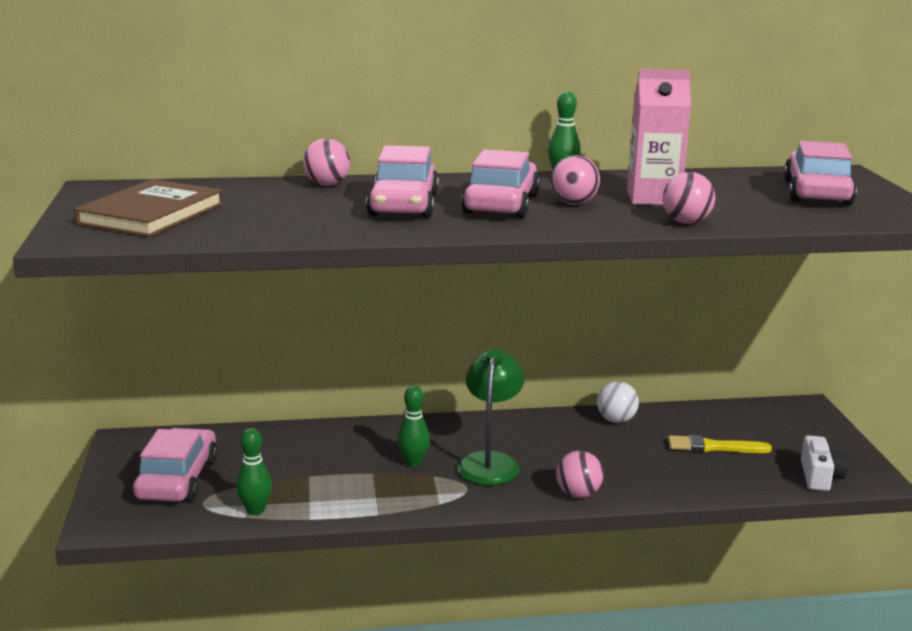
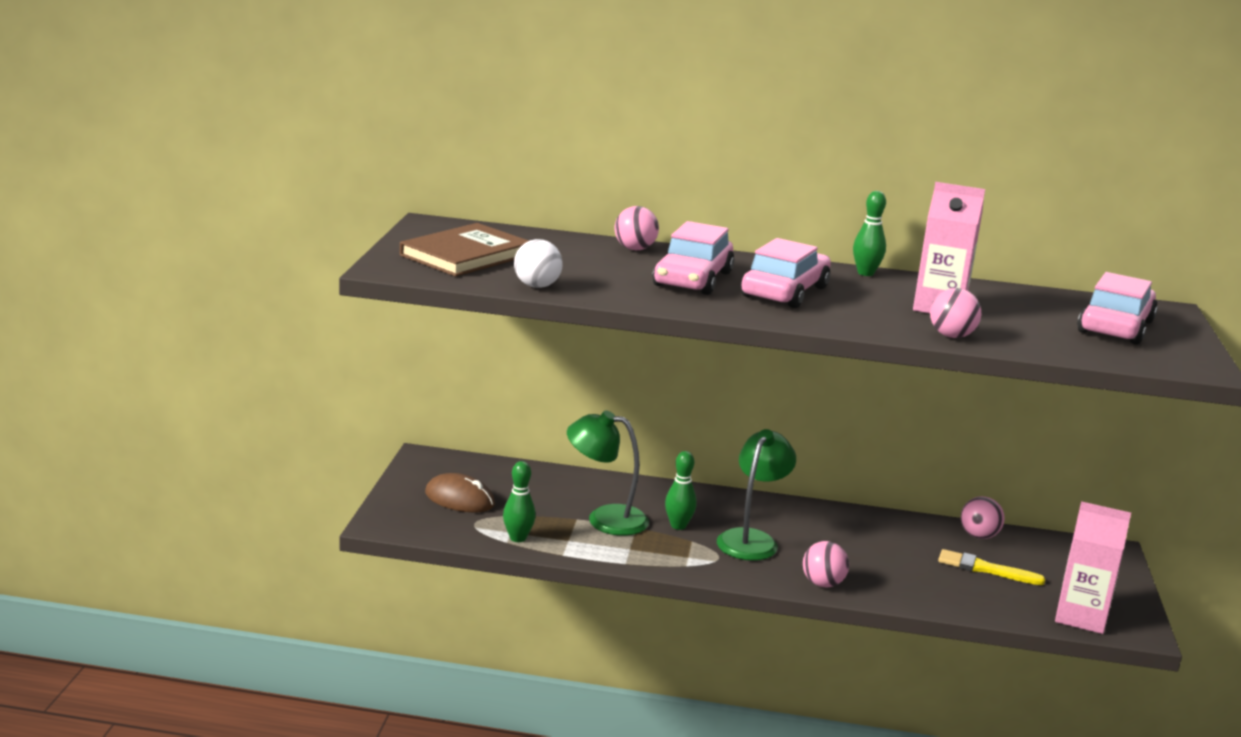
camera: 15 degrees right, 0 degrees up
pink car [133,428,218,502] -> brown mouse [425,473,495,513]
pink ball [551,155,600,204] -> pink ball moved to [961,496,1005,539]
white ball [597,381,639,423] -> white ball moved to [514,239,563,288]
white camera [801,435,848,491] -> pink carton [1055,501,1131,634]
none -> green lamp [567,410,649,536]

